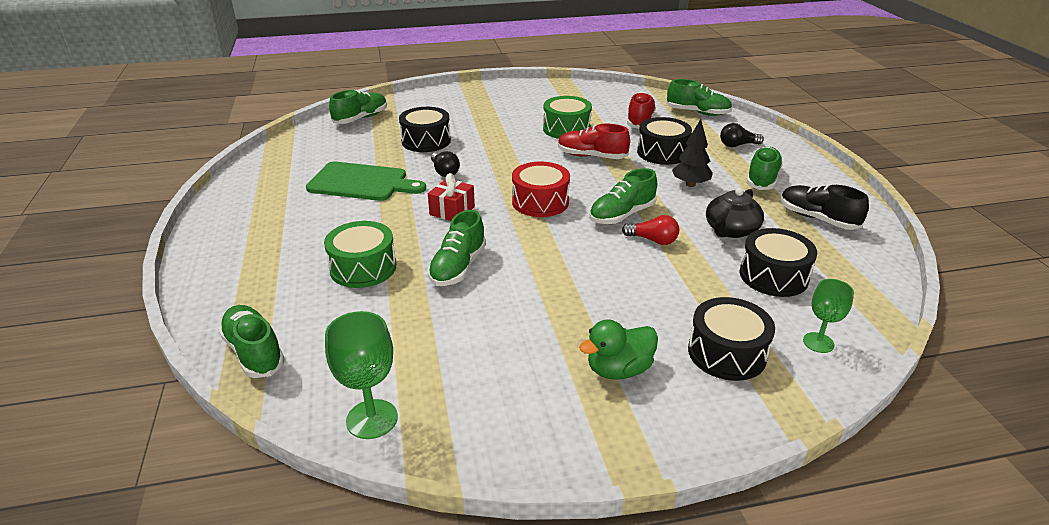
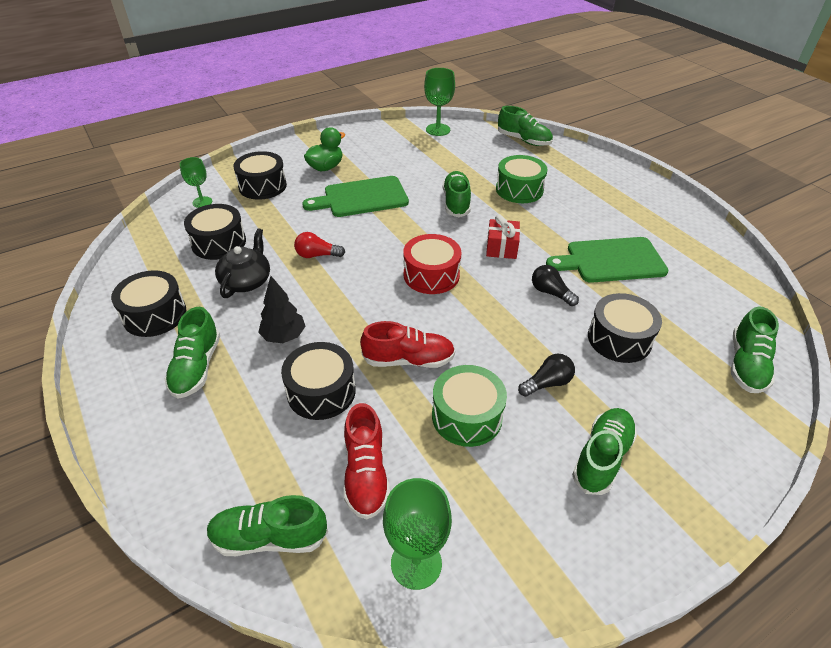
camera: 160 degrees right, 10 degrees up
green shoe [589,168,657,224] -> green shoe moved to [572,408,637,495]
black light bulb [720,123,764,147] -> black light bulb moved to [518,354,575,397]
black shoe [781,184,869,230] -> black drum [111,270,186,337]
none -> green cutting board [302,176,409,217]
none -> green goblet [383,478,452,590]

